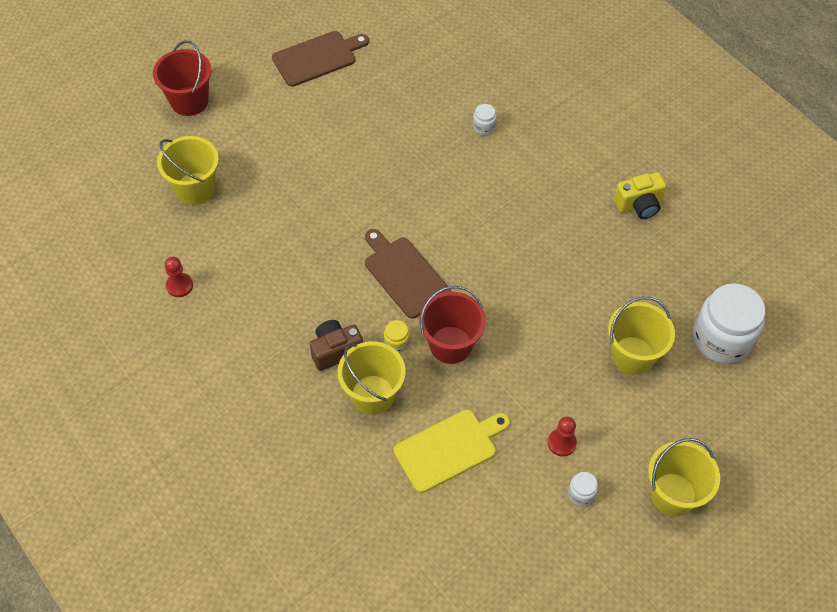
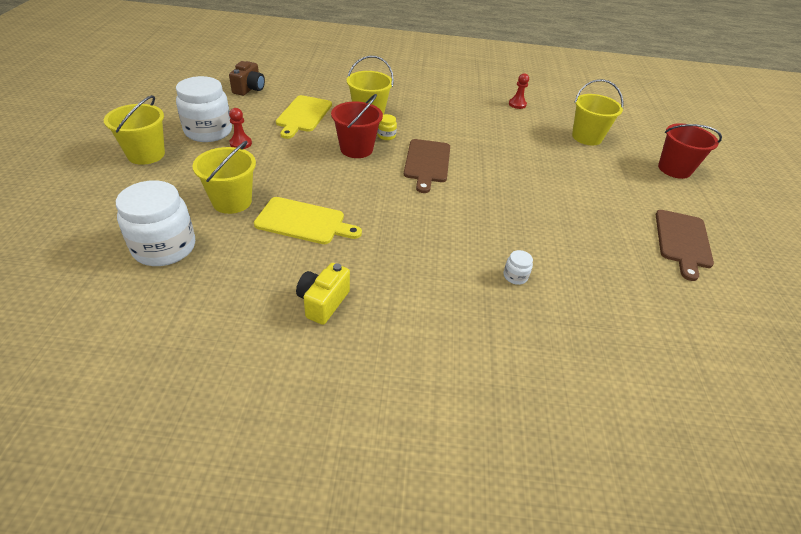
camera: 130 degrees right, 15 degrees down
brown camera [310,320,363,371] -> brown camera moved to [229,61,265,96]
brown cutting board [365,229,451,319] -> brown cutting board turned 90 degrees clockwise [404,139,450,193]
white jar [568,472,598,506] -> white jar [176,76,232,142], size x2.39
none -> yellow cutting board [254,197,362,244]

